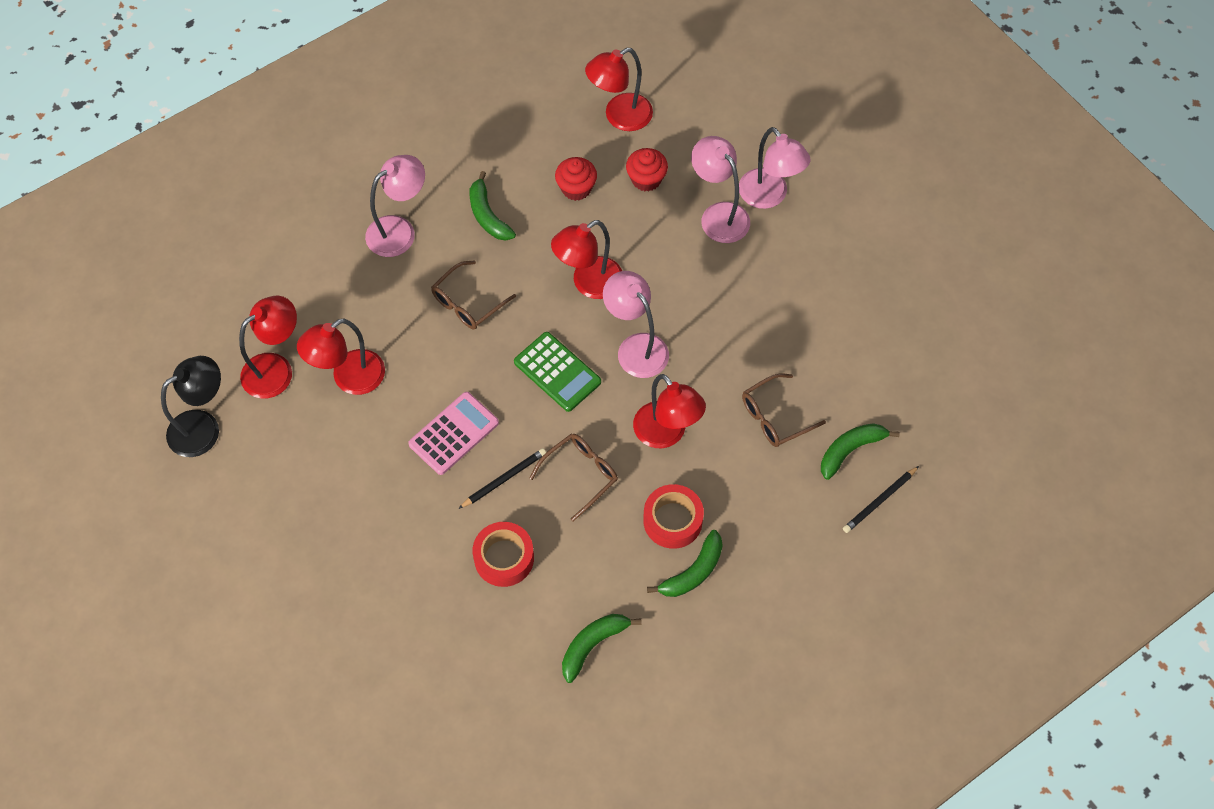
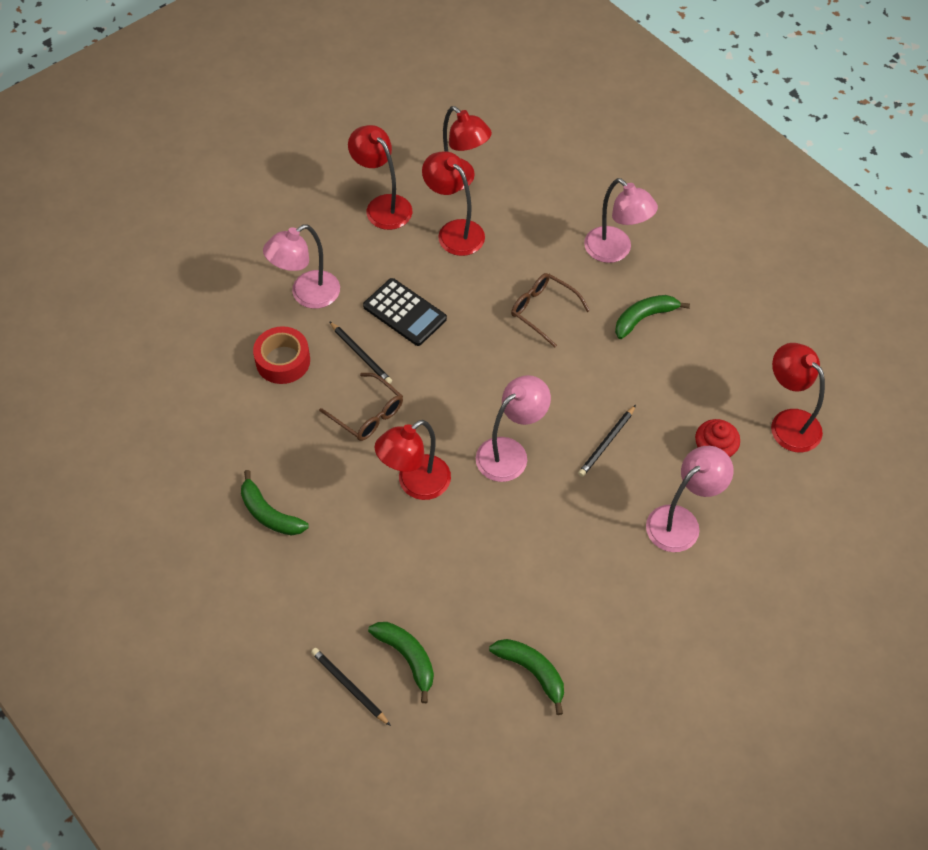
camera: 85 degrees right, 5 degrees down
black lamp [161,356,221,457] -> none
pink calculator [408,392,499,475] -> black calculator [363,278,447,346]
green calculator [514,332,601,412] -> none
red lamp [551,220,622,299] -> red lamp moved to [348,125,412,230]
red cupcake [555,157,597,201] -> none
green banana [562,614,642,683] -> green banana moved to [489,639,564,715]
red tape [643,484,704,549] -> none
pink lamp [739,127,811,209] -> pink lamp moved to [263,224,340,309]
brown glasses [742,373,826,447] -> none
none -> black pencil [578,405,636,477]

